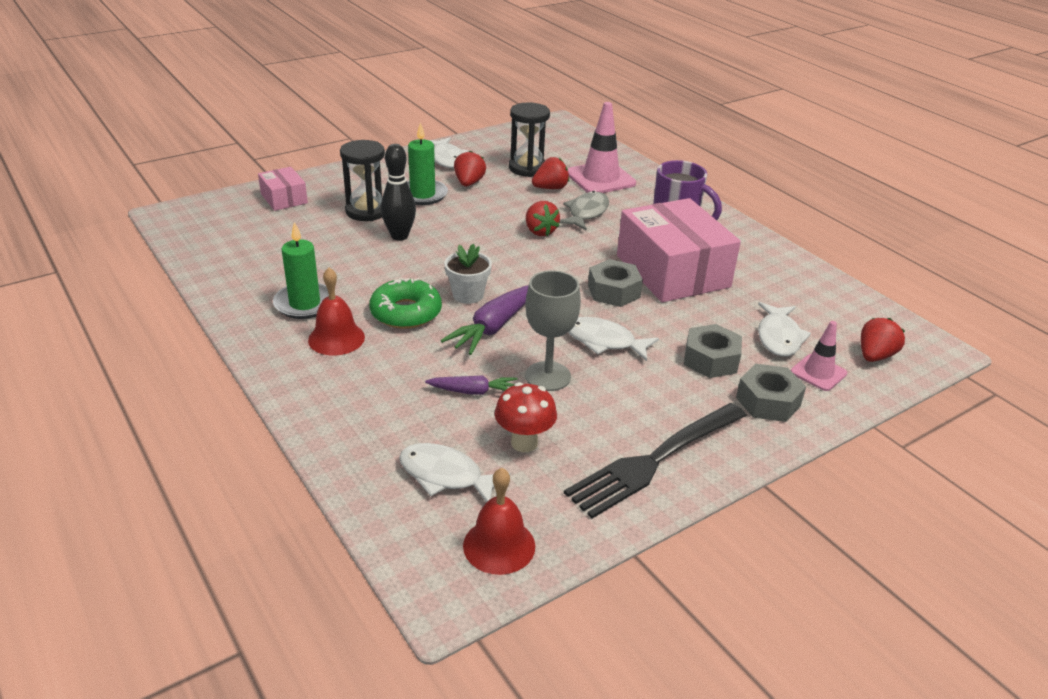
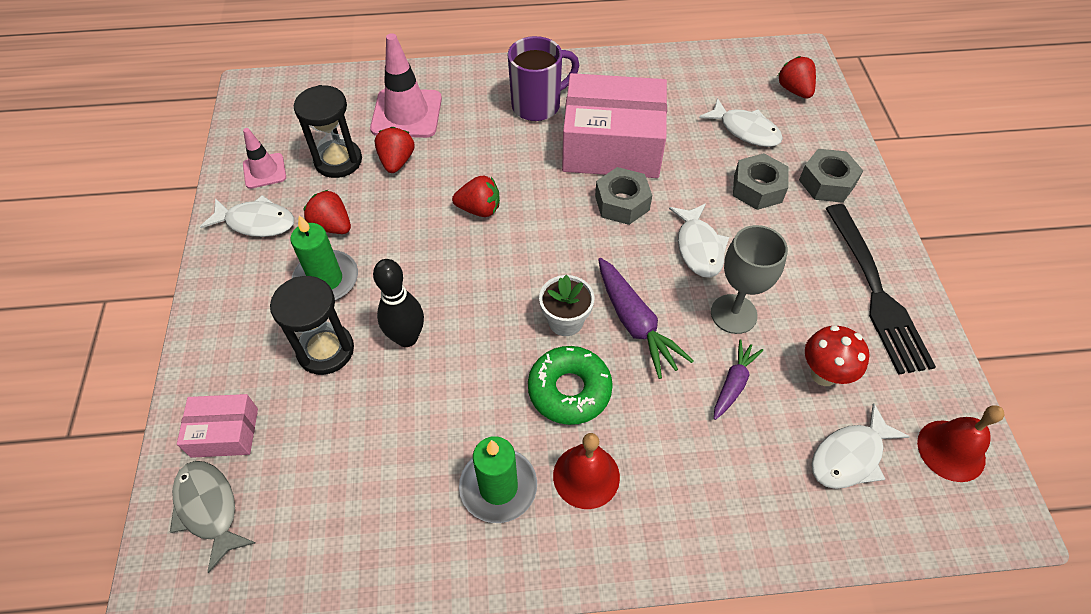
camera: 60 degrees left, 20 degrees up
grey fish [559,191,609,231] -> grey fish moved to [170,461,256,573]
white fish [568,317,659,361] -> white fish turned 60 degrees counterclockwise [669,203,729,278]
pink traffic cone [791,321,847,391] -> pink traffic cone moved to [243,128,286,189]

